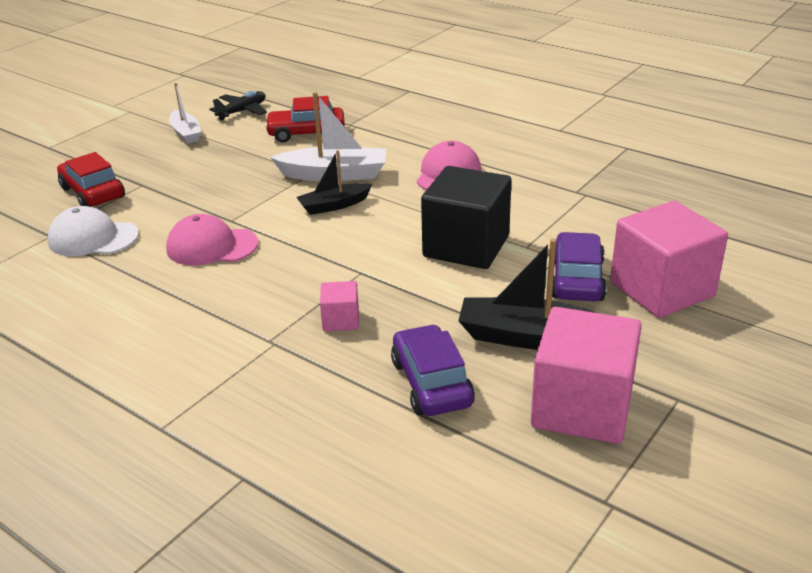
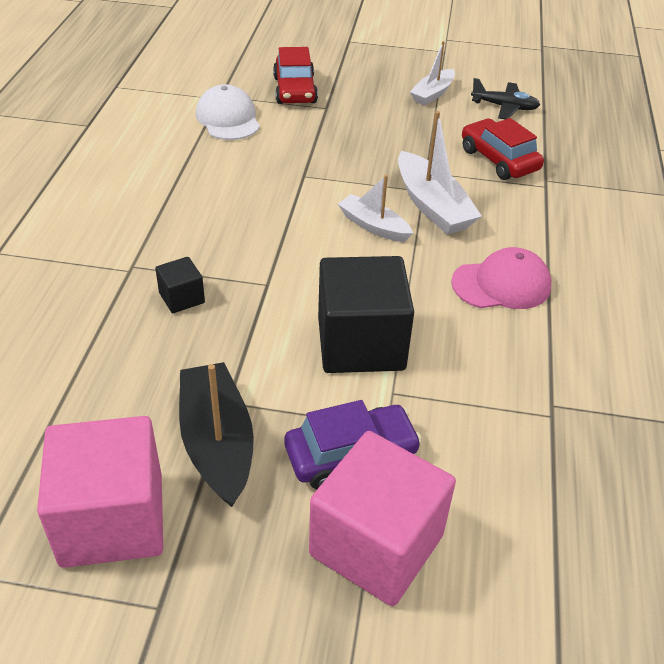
camera: 60 degrees right, 10 degrees up
red car [57,152,125,207] -> red car turned 150 degrees clockwise [273,47,318,104]
pink cap [166,214,258,266] -> none
black boat [296,150,372,215] -> white boat [338,175,413,242]
pink cube [320,281,359,331] -> black cube [155,257,205,313]
purple car [391,324,475,416] -> none

